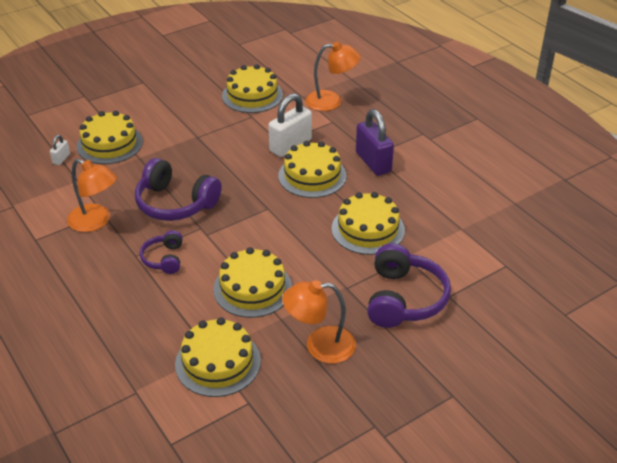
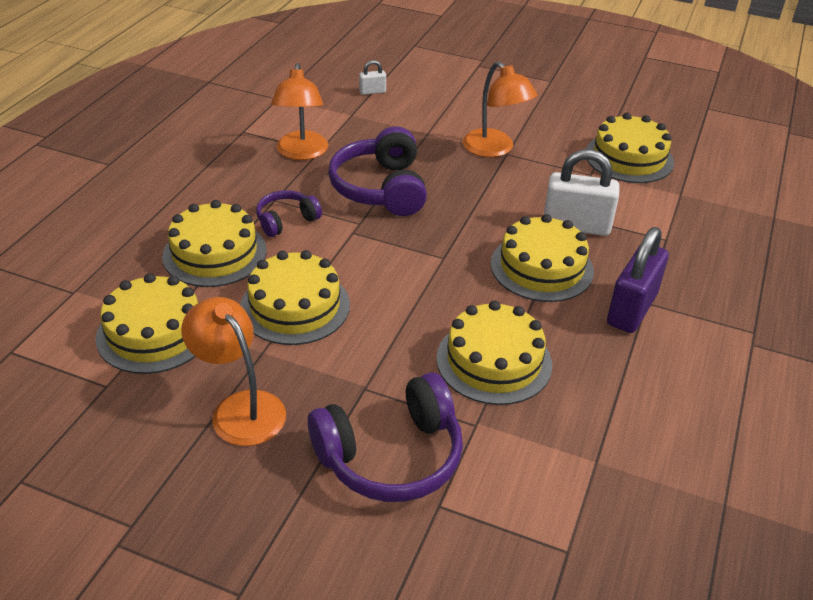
camera: 55 degrees right, 0 degrees up
yellow cake [76,111,143,164] -> yellow cake moved to [162,200,267,287]
orange lamp [305,42,361,111] -> orange lamp moved to [463,61,537,157]

